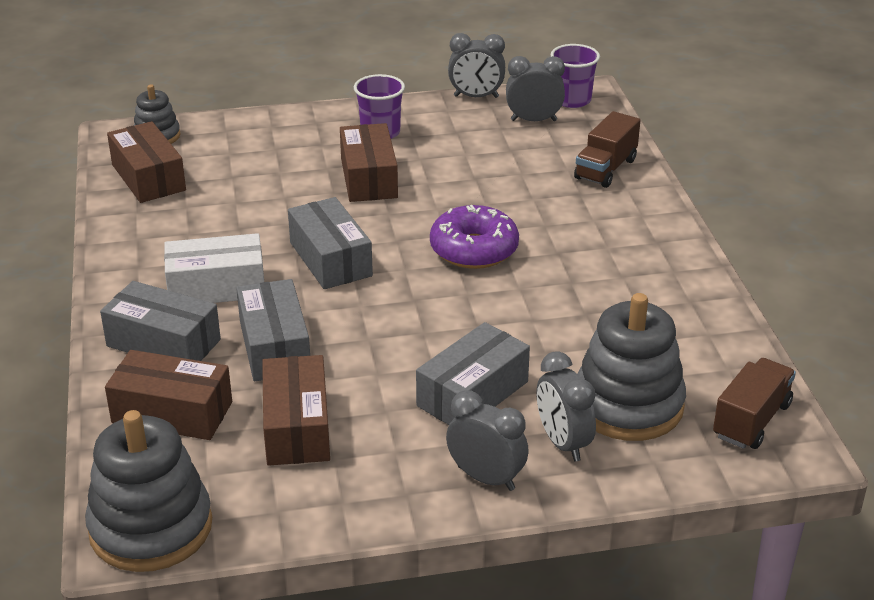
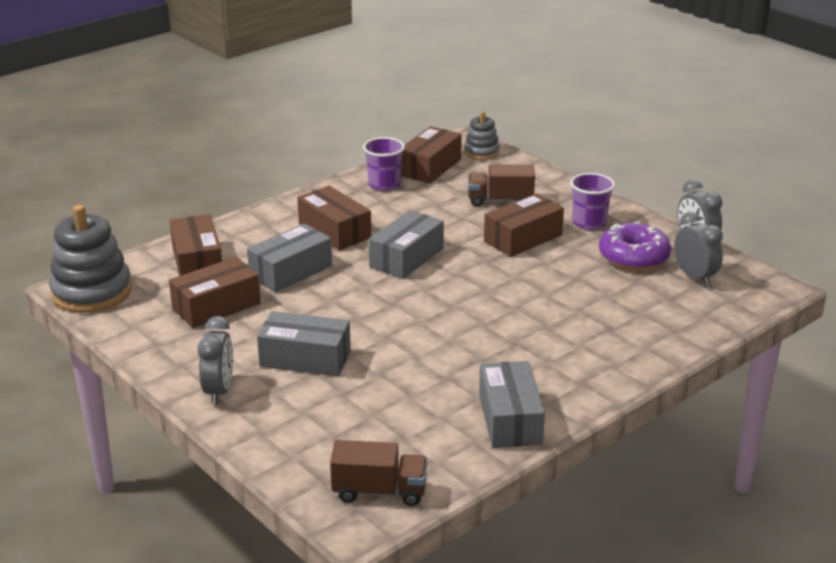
camera: 60 degrees right, 5 degrees down
grey box [100,281,221,361] -> grey box moved to [479,361,545,448]
white box [164,233,264,303] -> brown box [297,186,371,250]
purple donut [430,205,519,269] -> purple donut moved to [599,222,671,271]
grey clock [536,351,596,462] -> none
purple cup [550,44,600,108] -> purple cup moved to [363,137,405,191]
brown truck [574,111,640,188] -> brown truck moved to [468,164,535,207]
grey stacking toy [578,293,686,441] -> none

